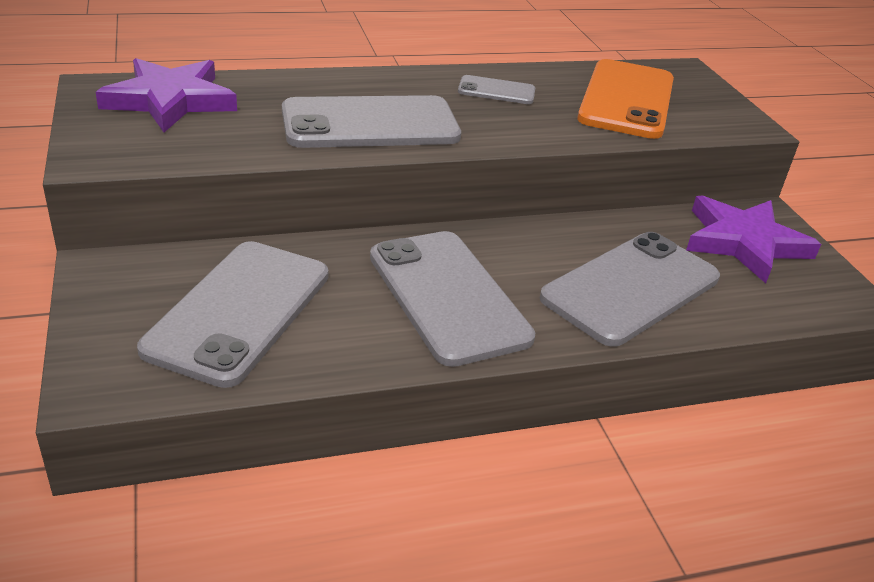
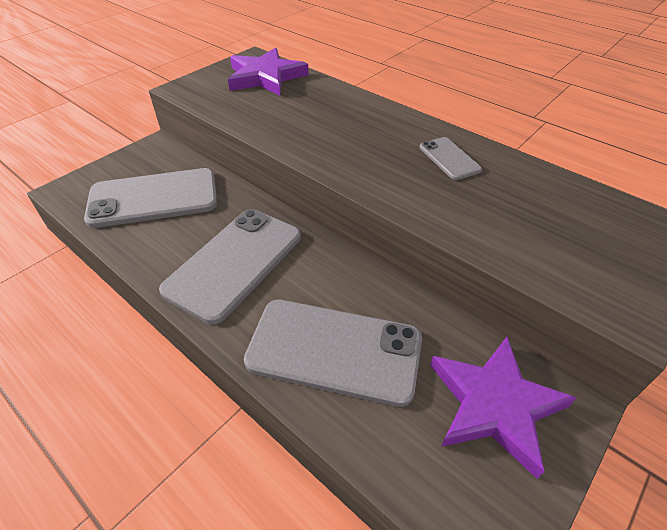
camera: 60 degrees right, 10 degrees up
grey phone [282,95,461,148] -> none
orange phone [577,59,674,139] -> none

